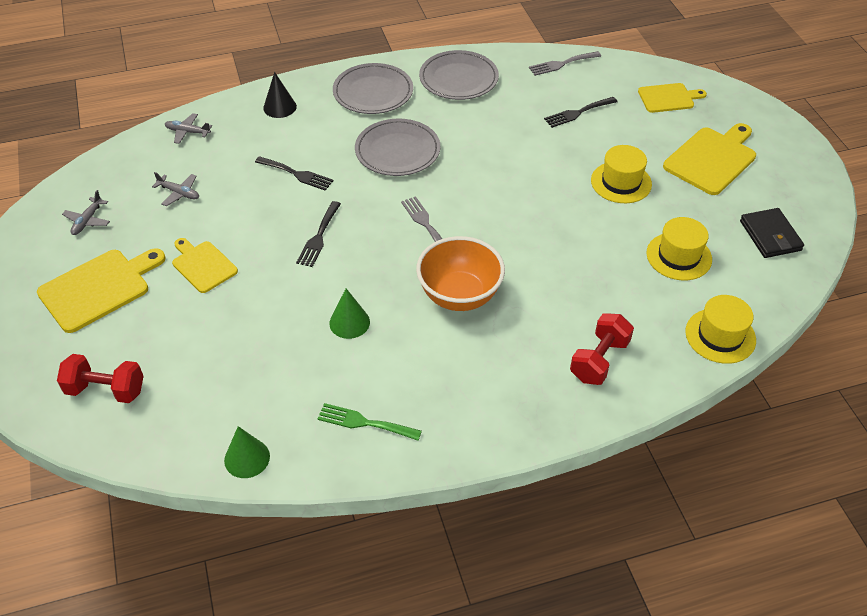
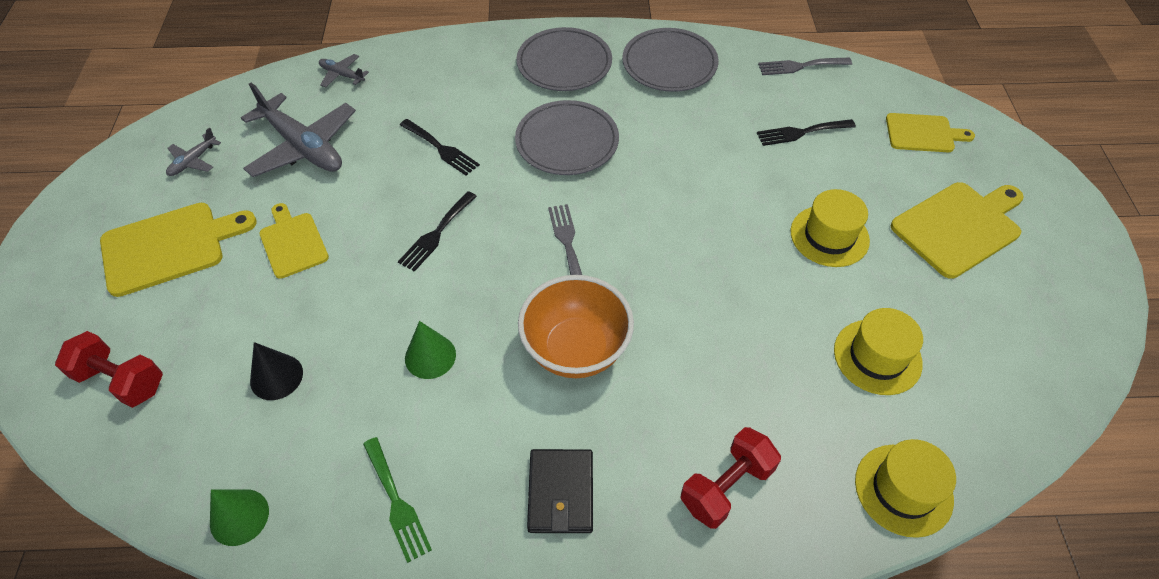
camera: 15 degrees right, 5 degrees up
grey plane [152,172,199,206] -> grey plane [241,83,356,177], size x2.15
black cone [263,72,297,118] -> black cone moved to [250,342,303,400]
green fork [318,403,422,441] -> green fork turned 150 degrees counterclockwise [363,437,432,563]
black wallet [740,208,804,258] -> black wallet moved to [527,449,593,533]

